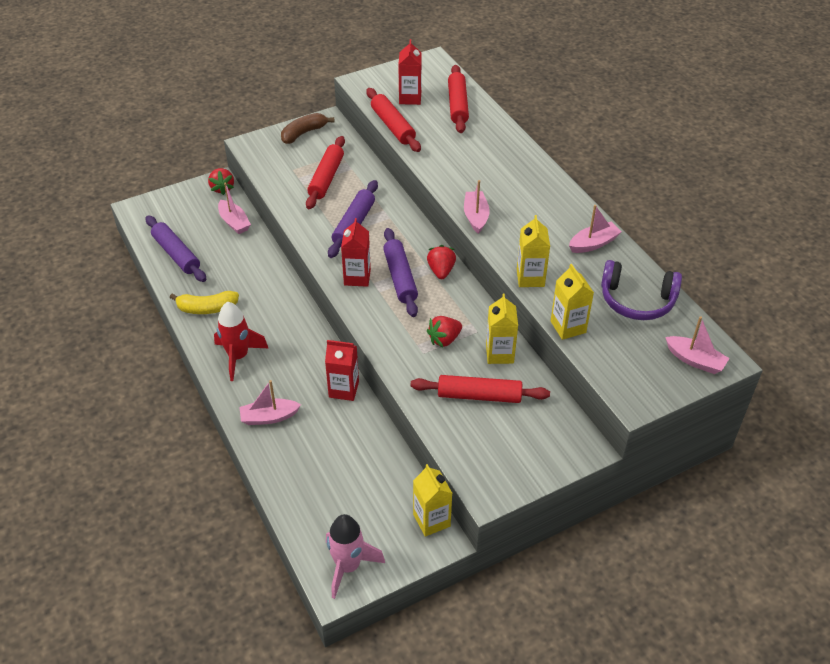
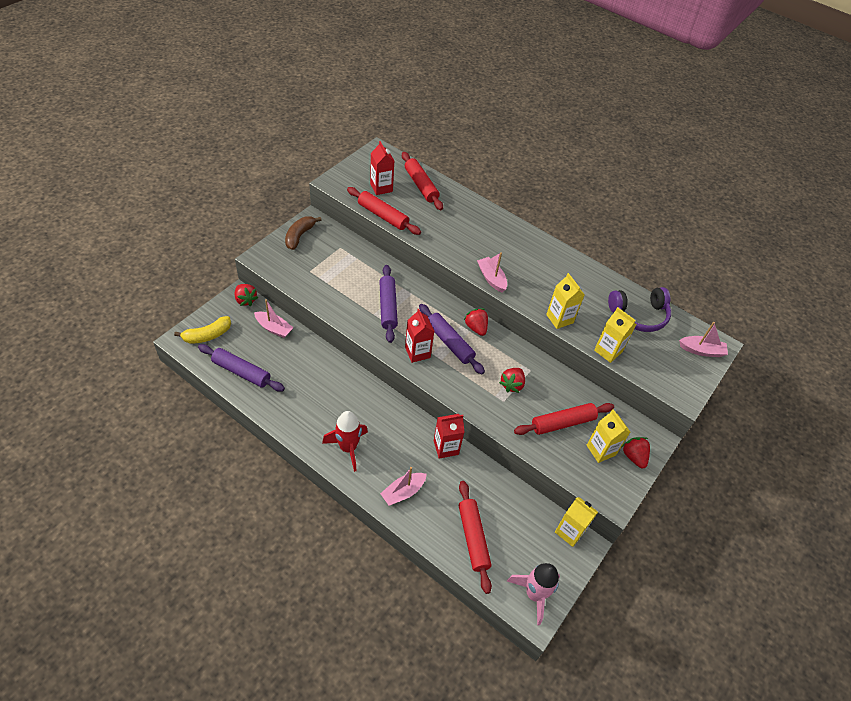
camera: 30 degrees left, 5 degrees up
yellow banana [170,291,239,314] -> yellow banana moved to [174,316,231,343]
red rolling pin [306,136,345,209] -> red rolling pin moved to [459,481,492,594]
yellow carton [486,293,518,364] -> yellow carton moved to [587,409,630,463]
pink boat [569,205,622,253] -> none
none -> red strawberry [622,437,650,468]

